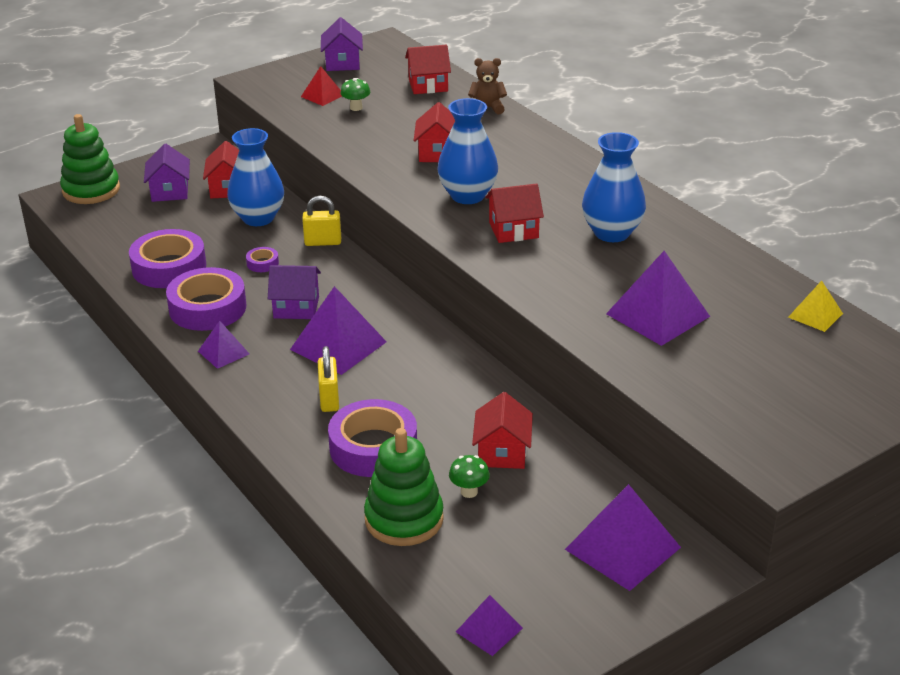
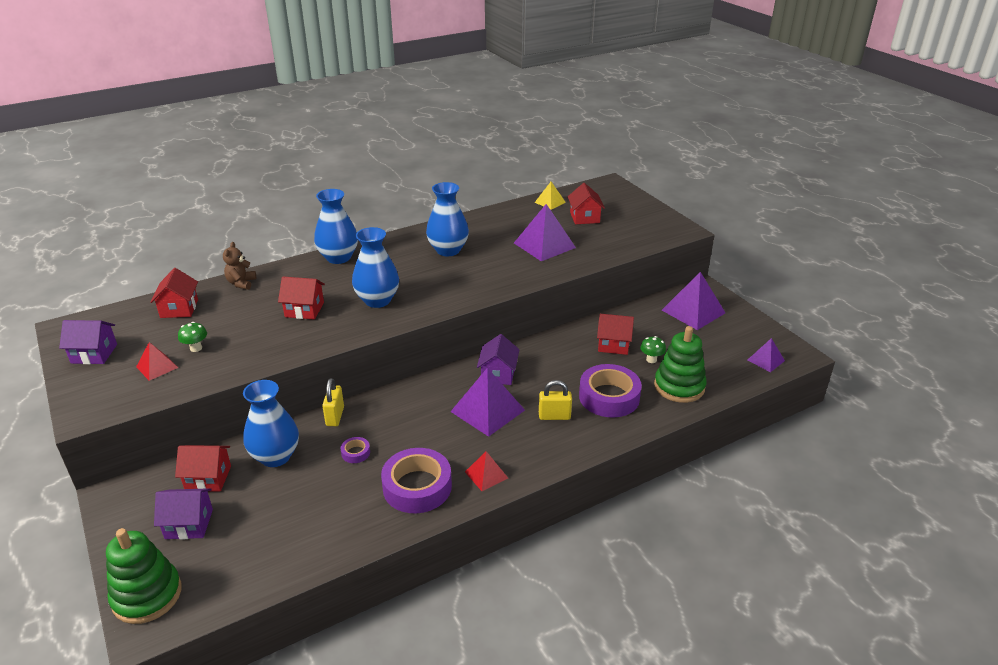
camera: 85 degrees left, 0 degrees up
purple tape [129,229,206,288] -> none
purple pyramid [198,321,249,369] -> red pyramid [465,451,508,491]
purple house [268,265,321,319] -> purple house moved to [477,334,520,385]
red house [485,184,544,243] -> red house moved to [568,183,605,224]
none -> blue vase [314,189,358,264]

